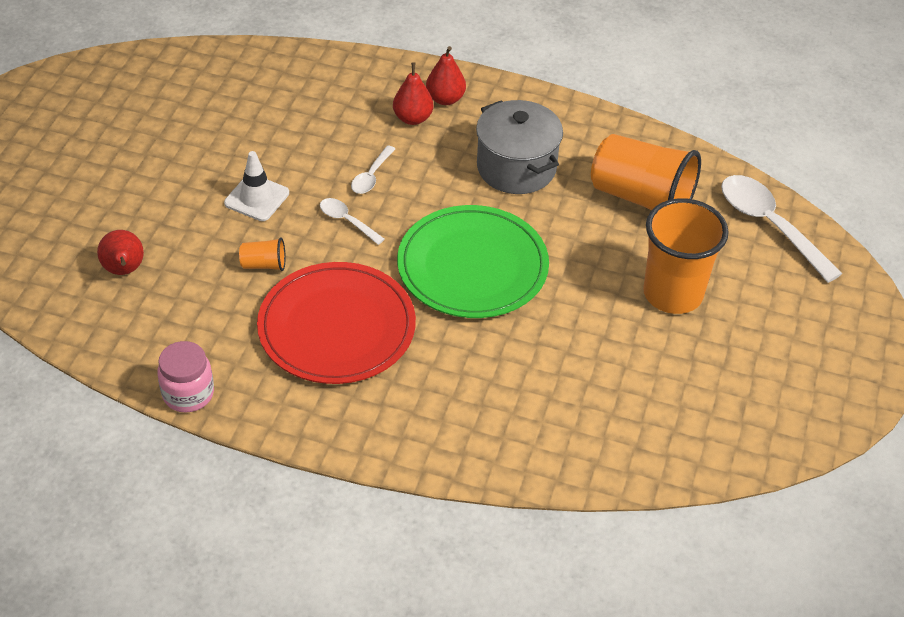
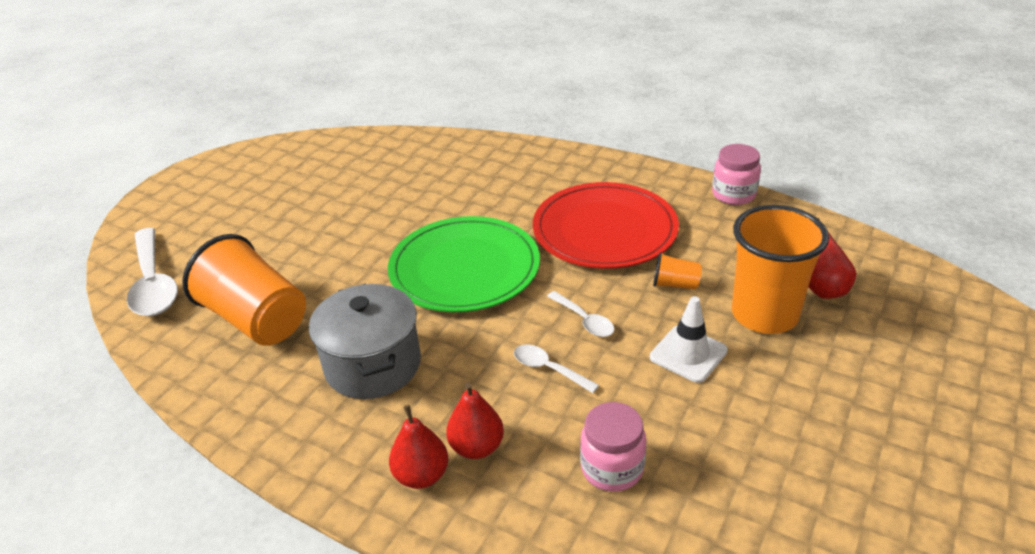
camera: 165 degrees left, 10 degrees down
white spoon [351,145,395,194] -> white spoon turned 90 degrees counterclockwise [514,344,599,393]
orange cup [643,198,729,314] -> orange cup moved to [732,205,829,334]
none -> pink jar [580,402,646,492]

